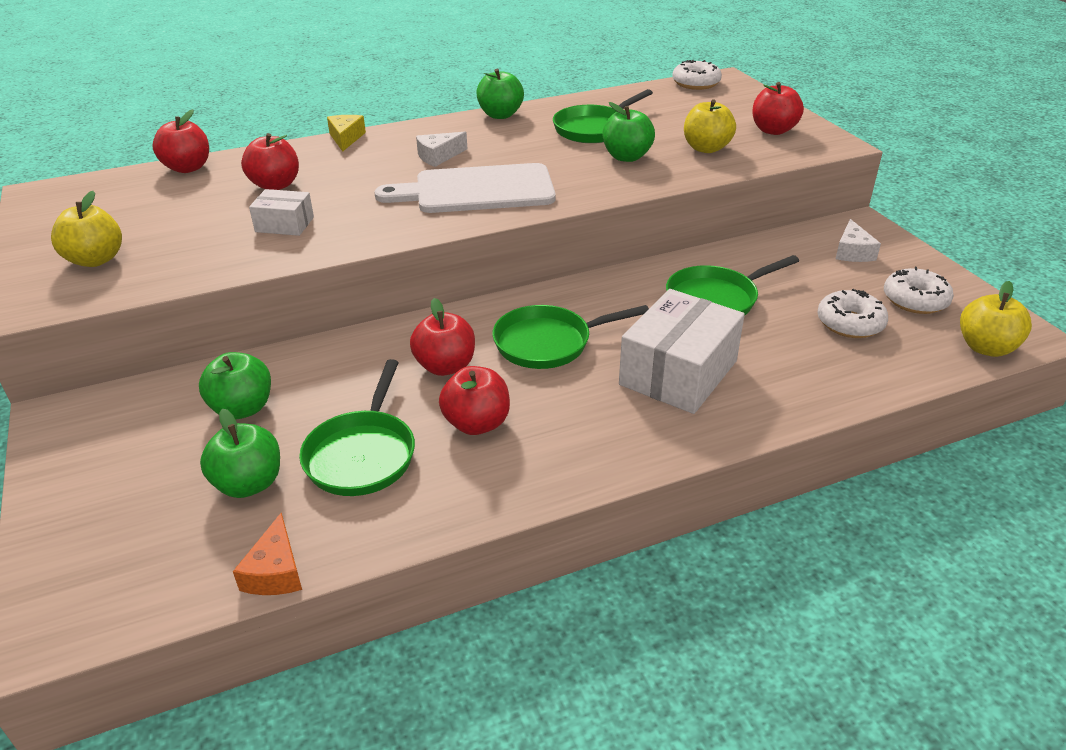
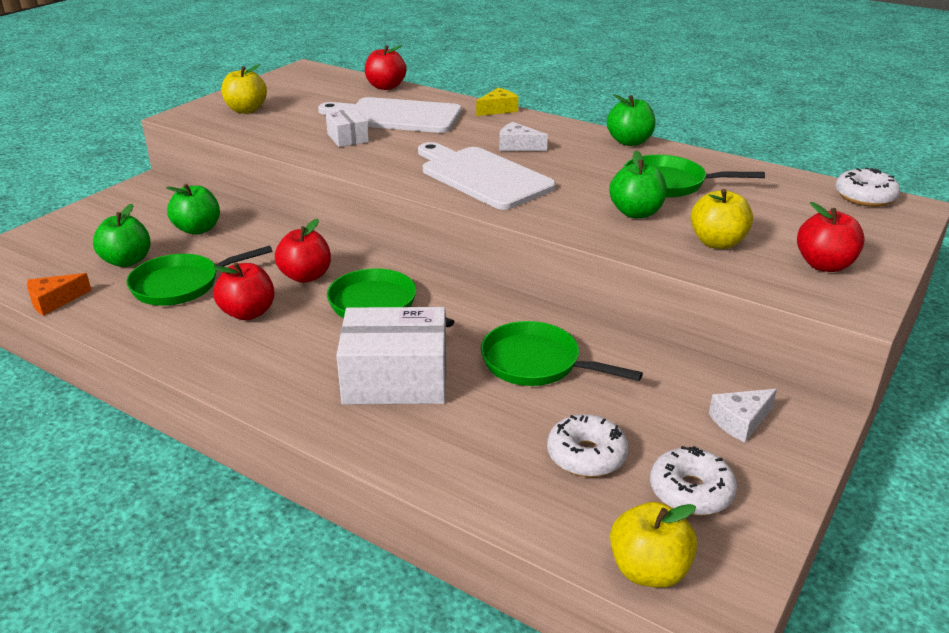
camera: 55 degrees right, 5 degrees down
red apple [241,133,299,190] -> white cutting board [318,97,462,133]

